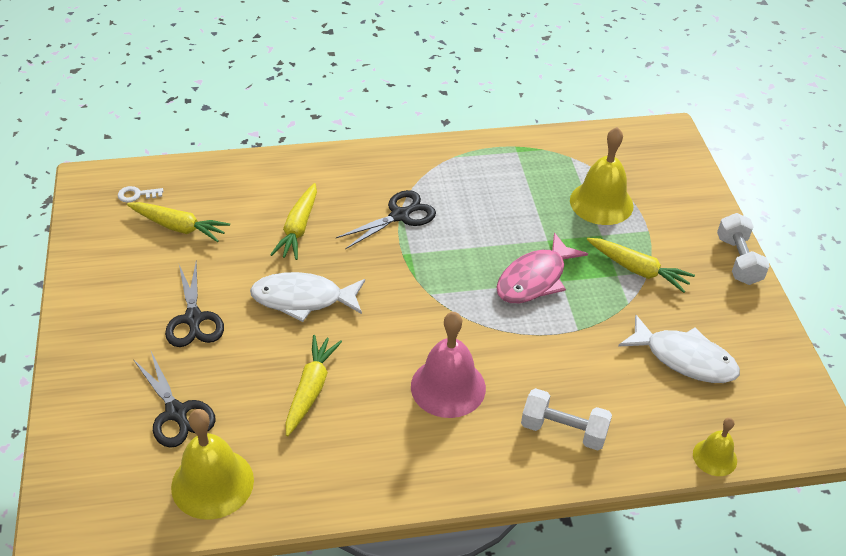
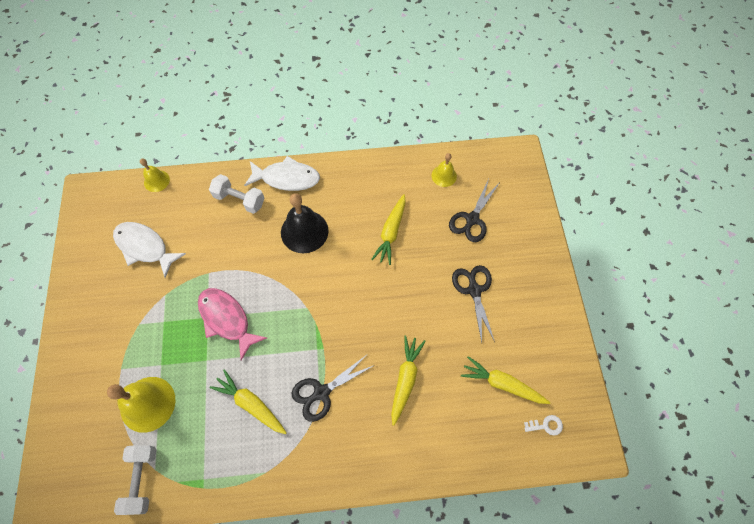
camera: 175 degrees left, 20 degrees up
black scissors [133,352,216,448] -> black scissors turned 120 degrees counterclockwise [449,179,499,242]
yellow bell [171,409,254,520] -> yellow bell [432,153,457,187], size x0.56
white fish [250,272,365,322] -> white fish moved to [244,156,320,191]
pink bell [411,312,486,418] -> black bell [281,193,329,253]
pink fish [496,233,588,303] -> pink fish turned 90 degrees counterclockwise [198,288,267,360]
yellow carrot [587,238,695,293] -> yellow carrot moved to [210,369,287,434]
white dumbbell [717,213,770,285] -> white dumbbell moved to [114,445,156,515]

